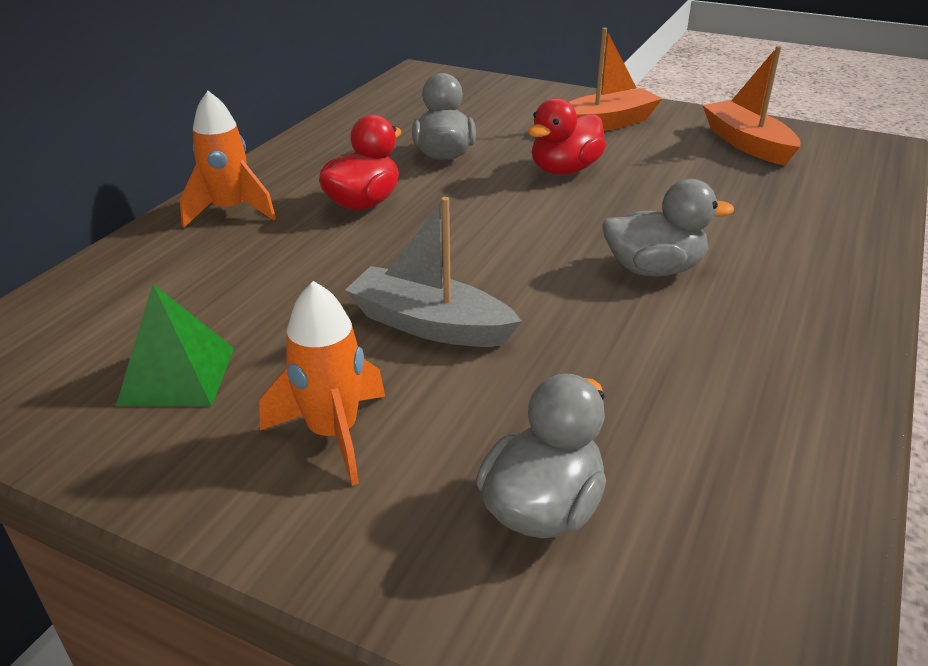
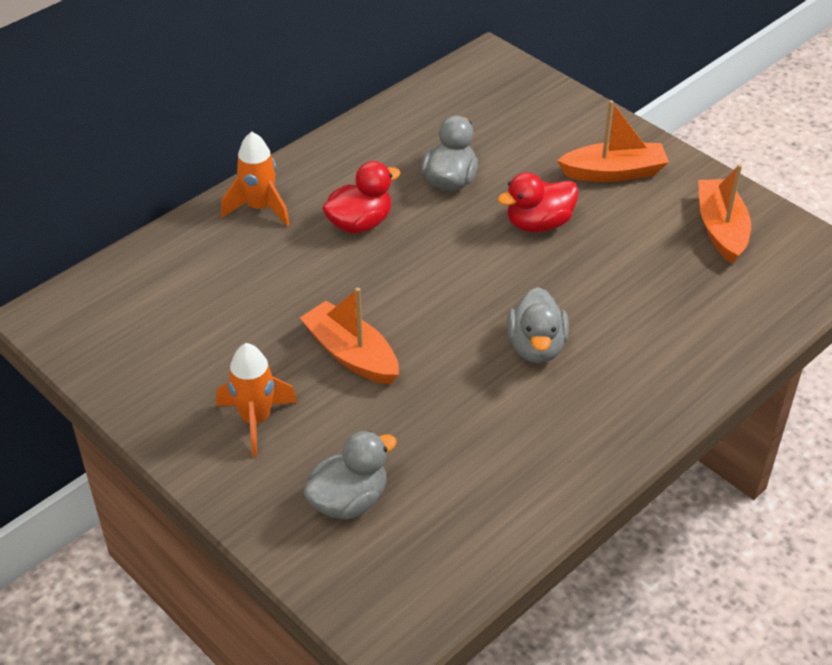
camera: 20 degrees right, 10 degrees up
green pyramid [116,284,234,406] -> none
grey boat [345,197,522,347] -> orange boat [300,287,399,384]
grey duck [602,179,734,277] -> grey duck turned 75 degrees clockwise [507,287,569,363]

